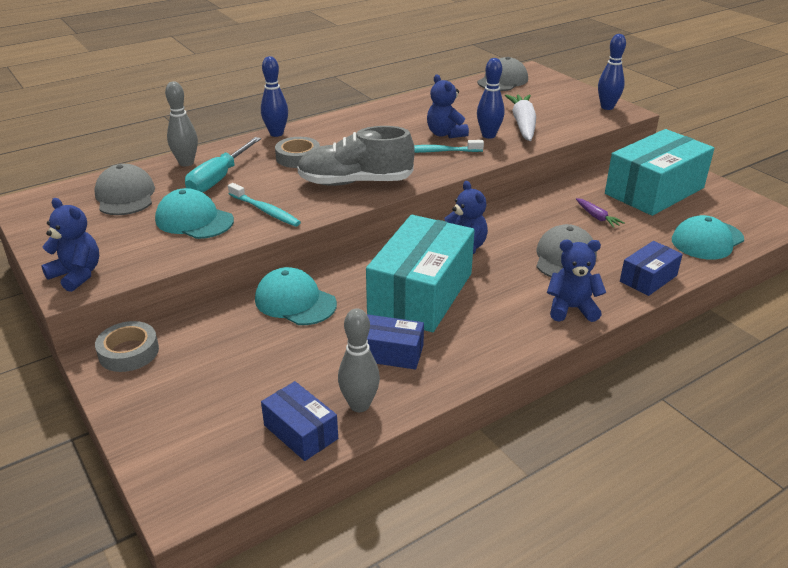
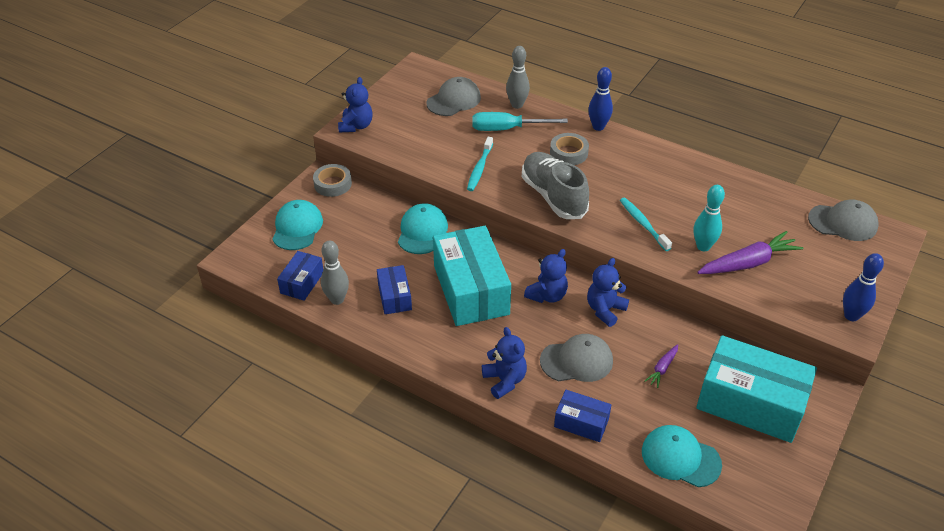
camera: 65 degrees right, 10 degrees up
turquoise cap [155,188,234,239] -> turquoise cap moved to [272,200,323,250]
turquoise box [366,215,475,332] -> turquoise box turned 75 degrees clockwise [433,226,511,326]
blue teddy bear [427,74,469,138] -> blue teddy bear moved to [587,258,629,327]
blue bowling pin [477,58,504,139] -> turquoise bowling pin [694,185,725,251]
white carrot [505,94,536,141] -> purple carrot [697,231,803,274]

